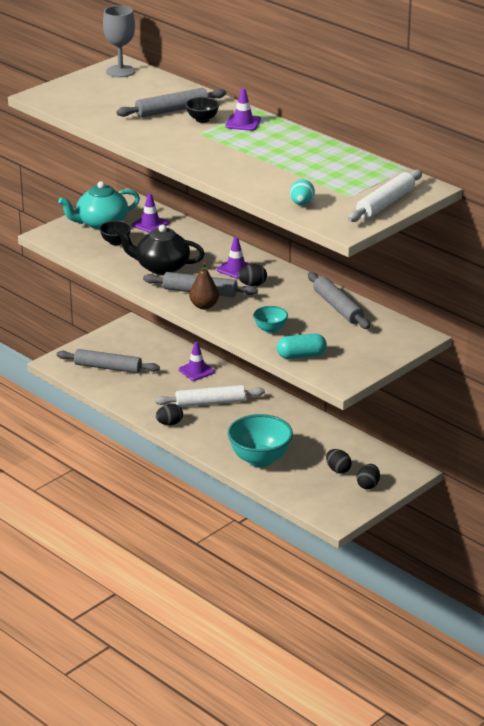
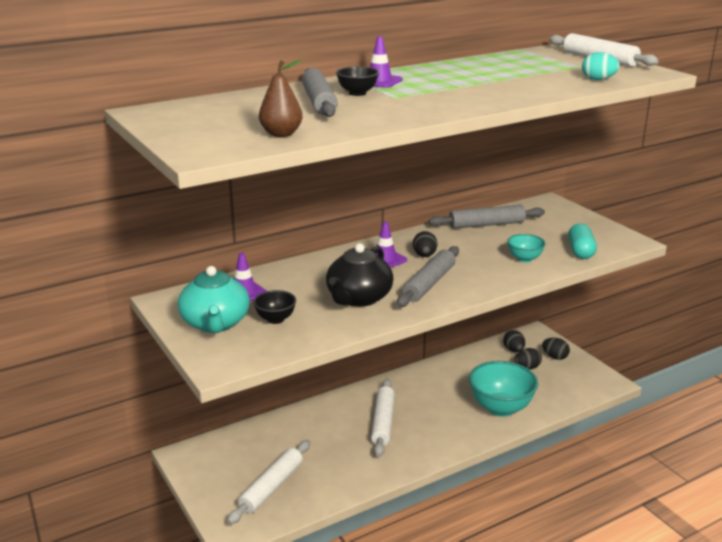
camera: 75 degrees left, 5 degrees down
grey rolling pin [57,349,160,373] -> white rolling pin [227,440,310,524]
grey goblet [103,5,135,77] -> none
black egg [156,404,183,425] -> black egg moved to [503,330,525,352]
purple traffic cone [179,342,215,381] -> none
brown pear [189,262,219,309] -> brown pear moved to [259,60,302,137]

